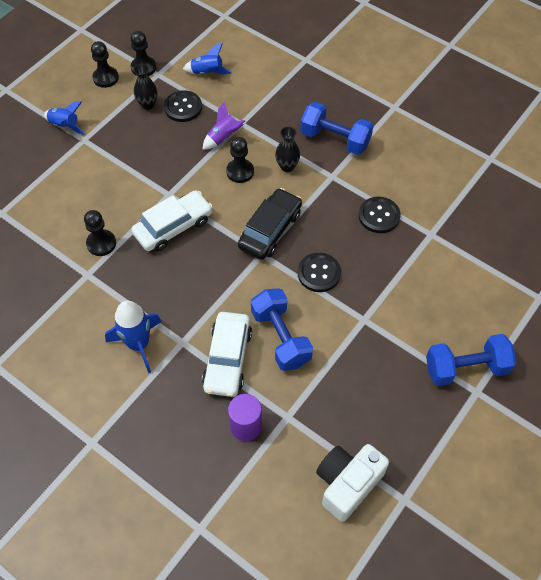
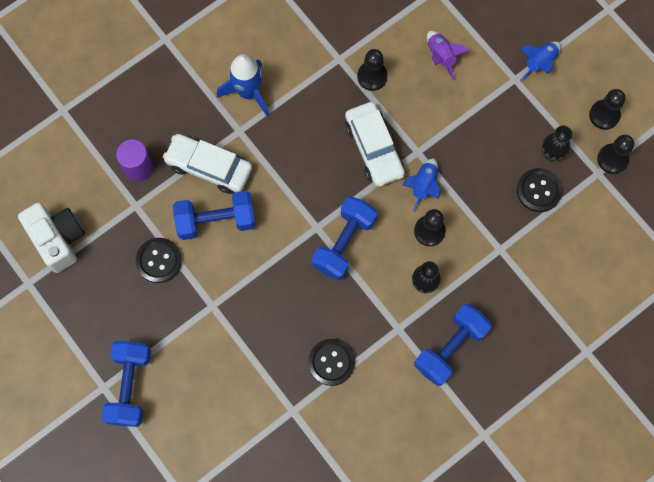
camera: 105 degrees right, 15 degrees up
blue rocket [183,42,231,75] -> blue rocket moved to [402,158,441,211]
purple rocket [203,102,245,150] -> purple rocket moved to [427,31,469,80]
black car [238,188,302,260] -> blue dumbbell [312,196,377,281]
black button [298,253,341,292] -> black button moved to [136,238,182,283]

